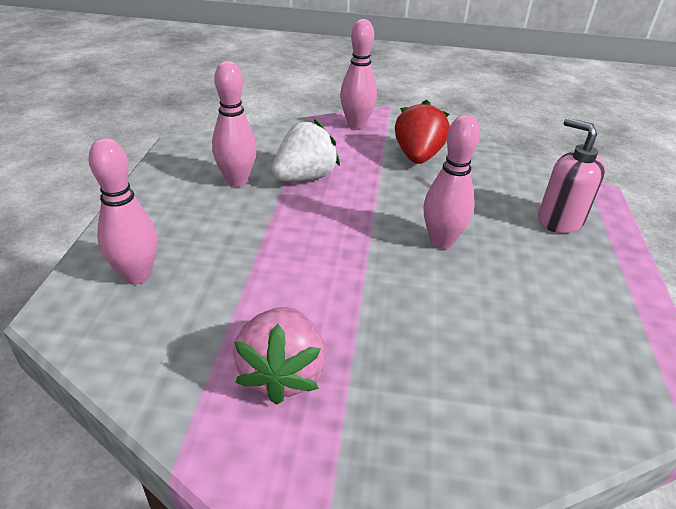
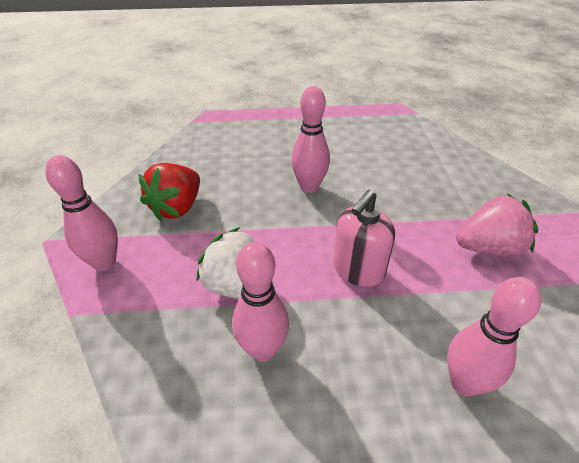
camera: 100 degrees left, 5 degrees up
red strawberry [395,100,450,164] -> red strawberry turned 60 degrees counterclockwise [138,163,200,221]
pink soap dispenser [538,118,605,233] -> pink soap dispenser moved to [333,190,395,287]

